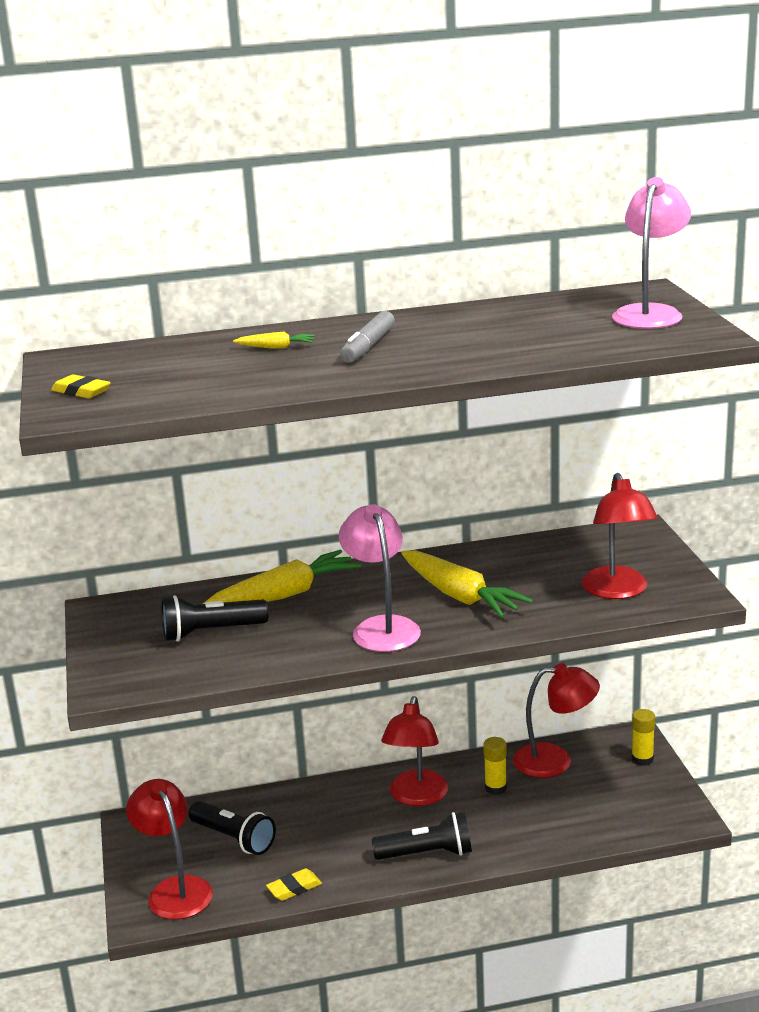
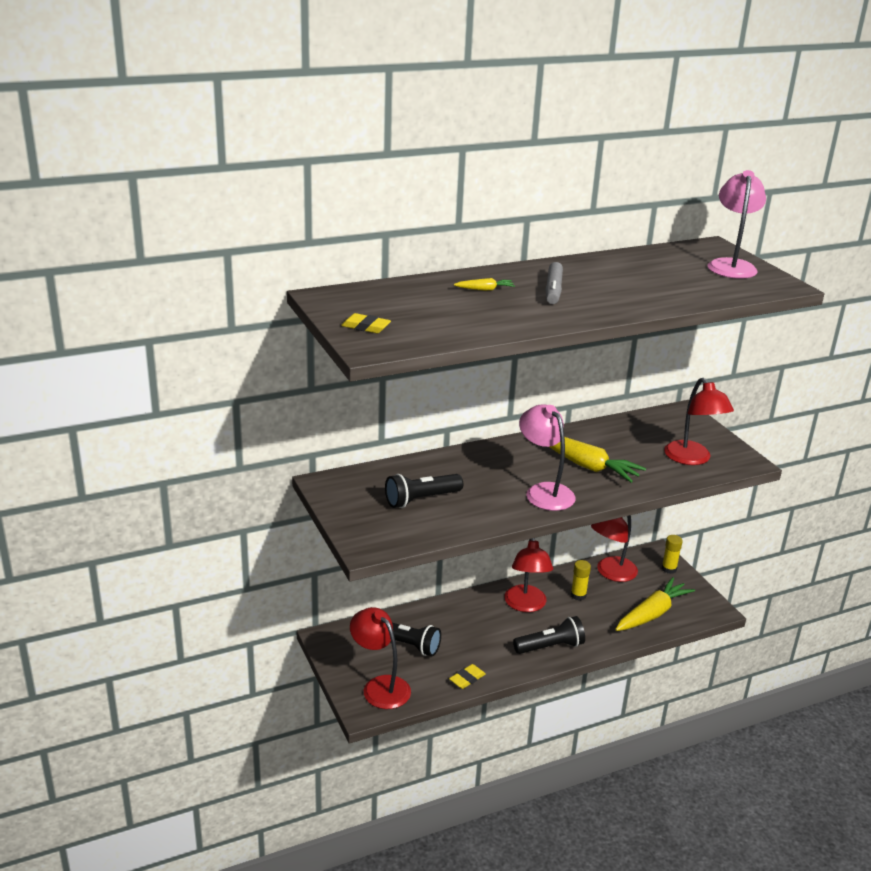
camera: 15 degrees left, 5 degrees up
yellow carrot [203,550,361,604] -> yellow carrot moved to [615,577,695,631]
red lamp [513,663,600,778] -> red lamp turned 150 degrees clockwise [591,515,638,582]

